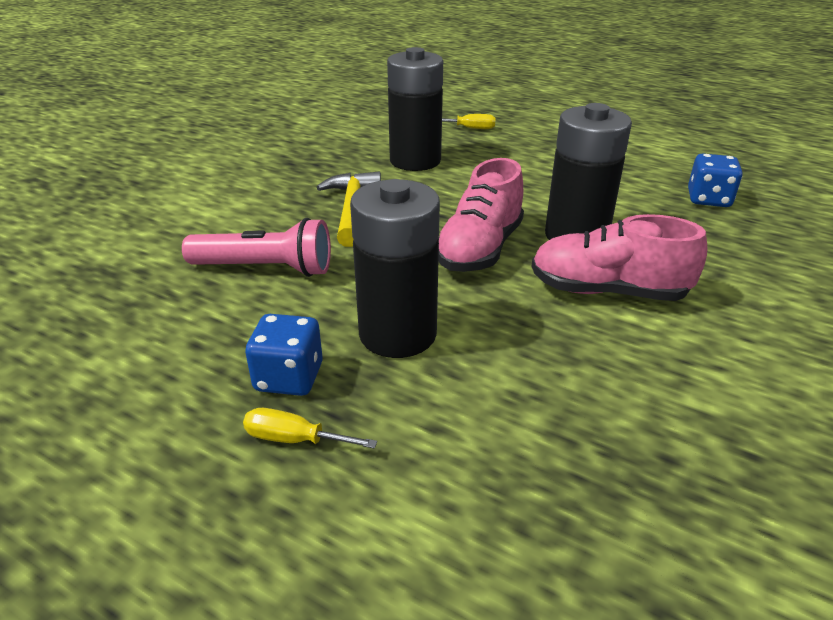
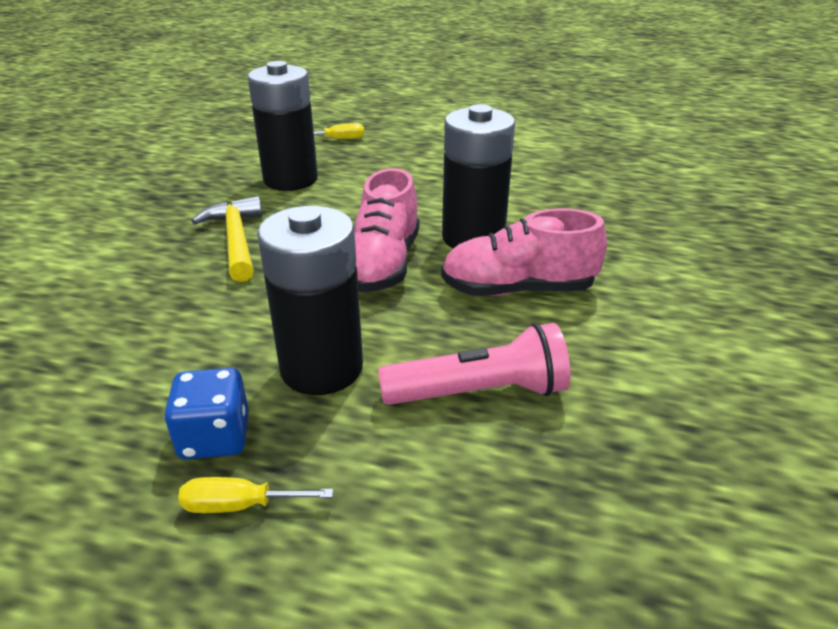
camera: 15 degrees left, 0 degrees up
pink flashlight [182,218,331,277] -> pink flashlight moved to [378,323,570,405]
blue dice [688,154,743,207] -> none

